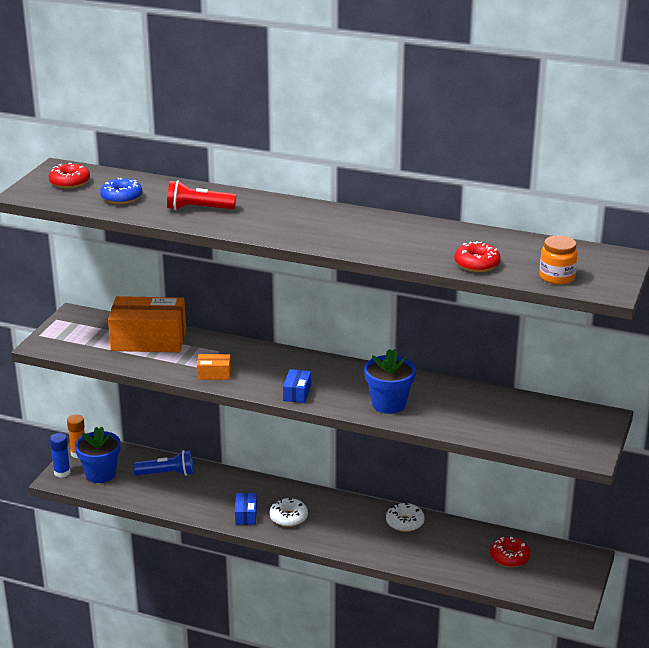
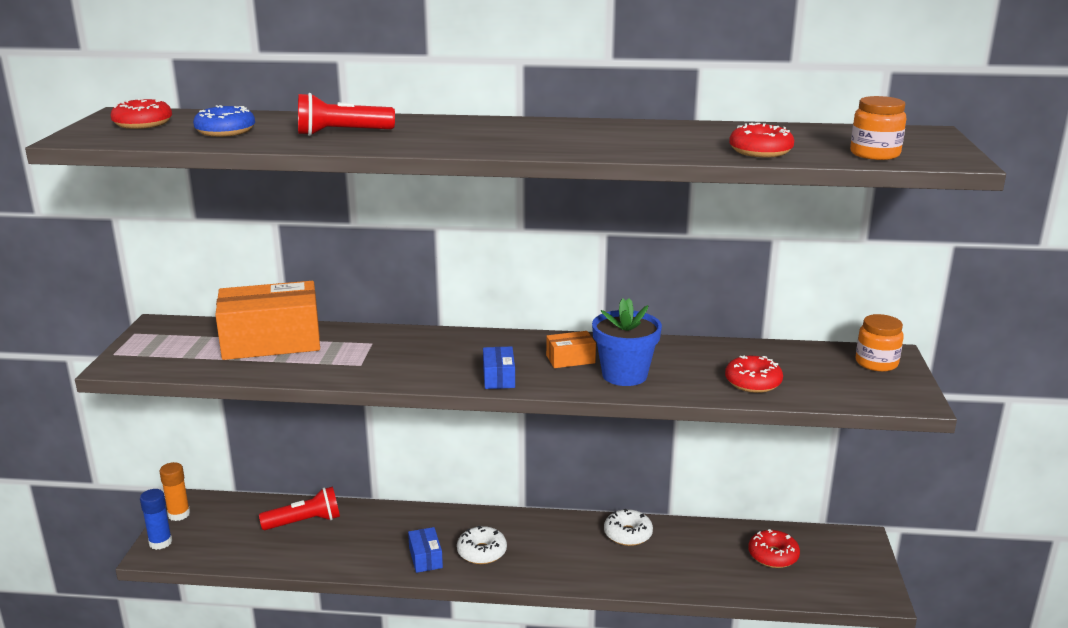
camera: 15 degrees left, 5 degrees down
blue flower pot [75,427,121,483] -> none
blue flashlight [133,450,193,476] -> red flashlight [259,486,340,530]
orange box [197,354,231,380] -> orange box moved to [546,331,596,368]
none -> red donut [725,356,783,393]
none -> orange jar [856,314,904,372]

